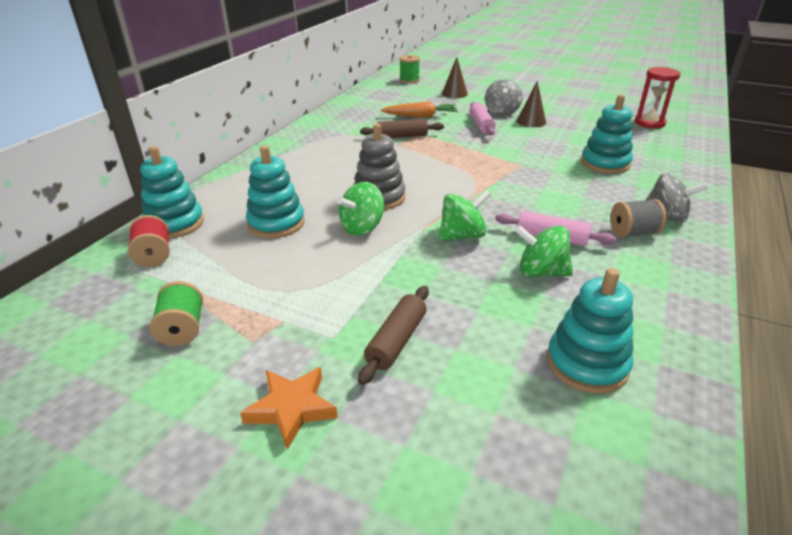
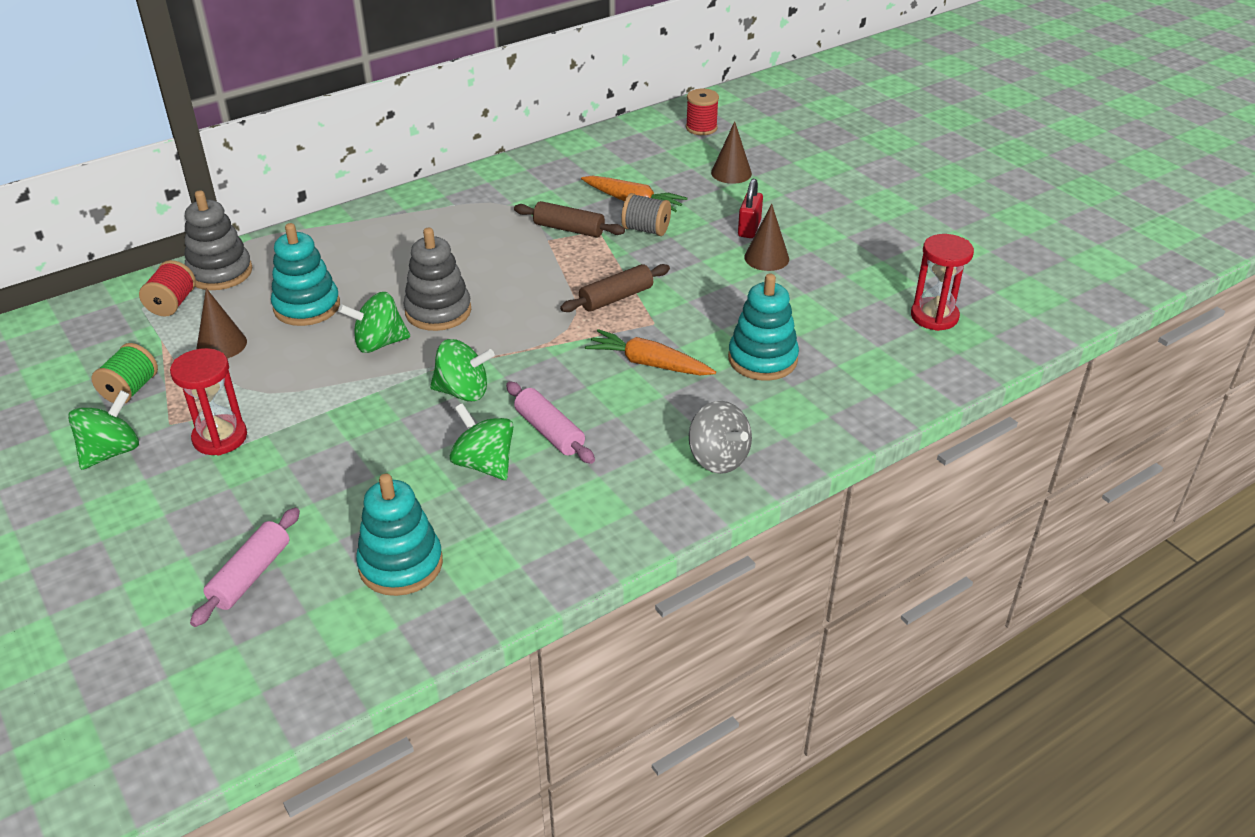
camera: 30 degrees right, 5 degrees up
turquoise stacking toy [140,146,204,239] -> grey stacking toy [185,190,253,290]
orange star [240,367,338,450] -> none
brown rolling pin [358,286,429,385] -> brown rolling pin moved to [560,264,670,312]
green spool [400,55,420,84] -> red spool [686,89,719,135]
pink rolling pin [469,102,496,135] -> pink rolling pin moved to [190,508,300,627]
grey spinning top [485,79,523,116] -> red padlock [738,179,763,238]
grey spool [610,199,667,237] -> grey spool moved to [621,193,671,236]
none -> green spinning top [68,390,139,470]
none -> red hourglass [170,348,247,455]
none -> brown cone [197,288,247,358]
none -> orange carrot [585,329,716,375]

